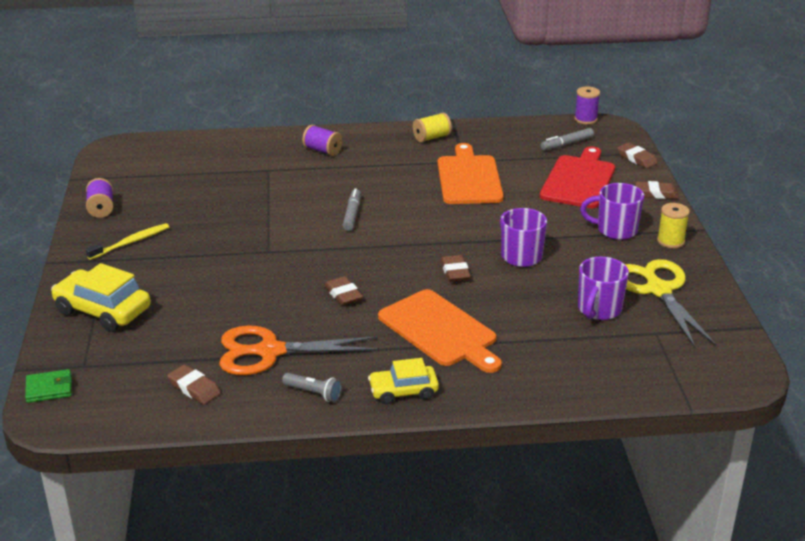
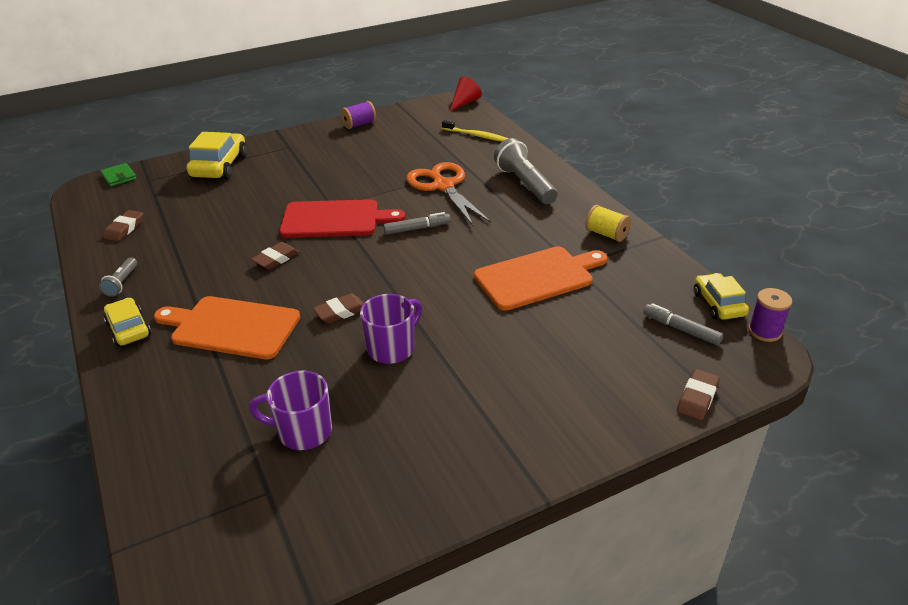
camera: 70 degrees right, 5 degrees up
yellow toothbrush [86,223,169,260] -> yellow toothbrush moved to [442,120,509,142]
orange scissors [219,325,379,375] -> orange scissors moved to [406,162,491,227]
purple spool [302,125,343,156] -> grey flashlight [494,138,557,204]
orange cutting board [378,289,502,373] -> orange cutting board turned 75 degrees clockwise [154,296,300,359]
red cutting board [540,146,615,208] -> red cutting board moved to [279,199,405,238]
purple mug [580,183,644,240] -> none
yellow scissors [625,259,716,348] -> none
brown eraser [635,181,679,199] -> none
yellow spool [657,203,690,248] -> none
none -> red cone [450,77,482,111]
none -> yellow car [694,273,749,320]

